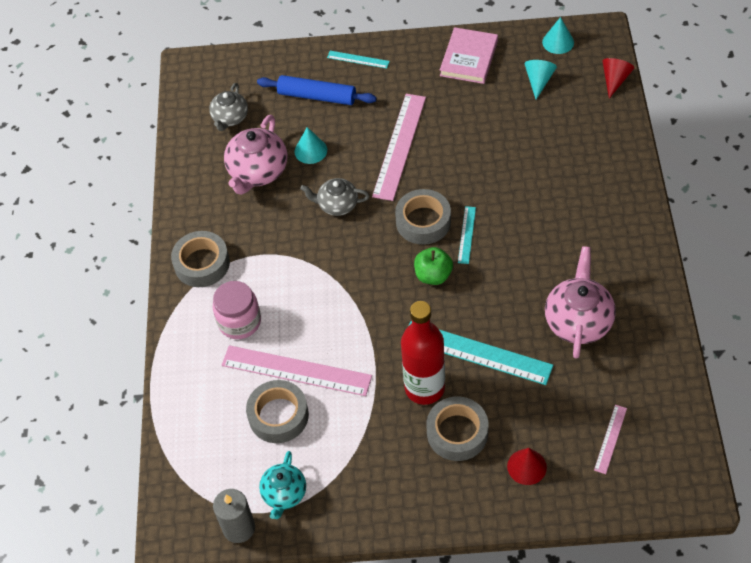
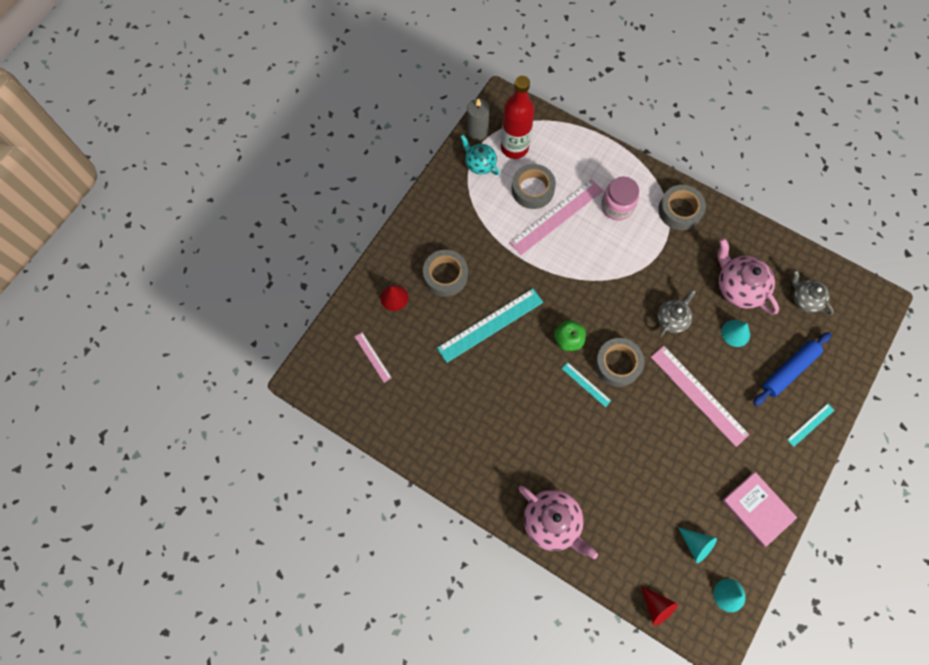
camera: 120 degrees right, 15 degrees up
red bottle [401,301,445,405] -> red bottle moved to [501,76,535,159]
pink teapot [545,246,616,359] -> pink teapot moved to [518,486,598,559]

